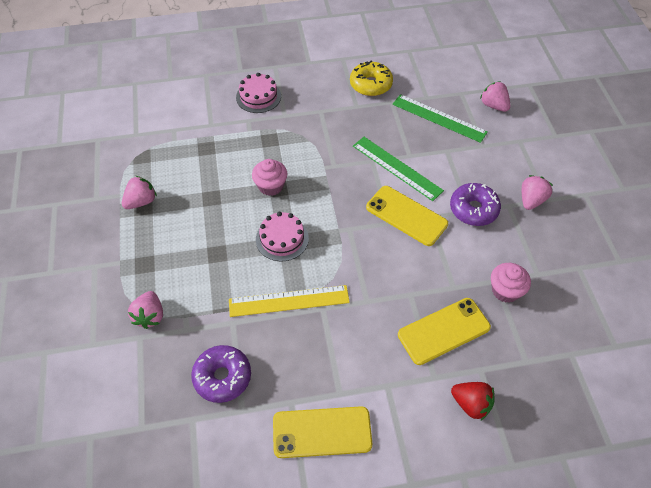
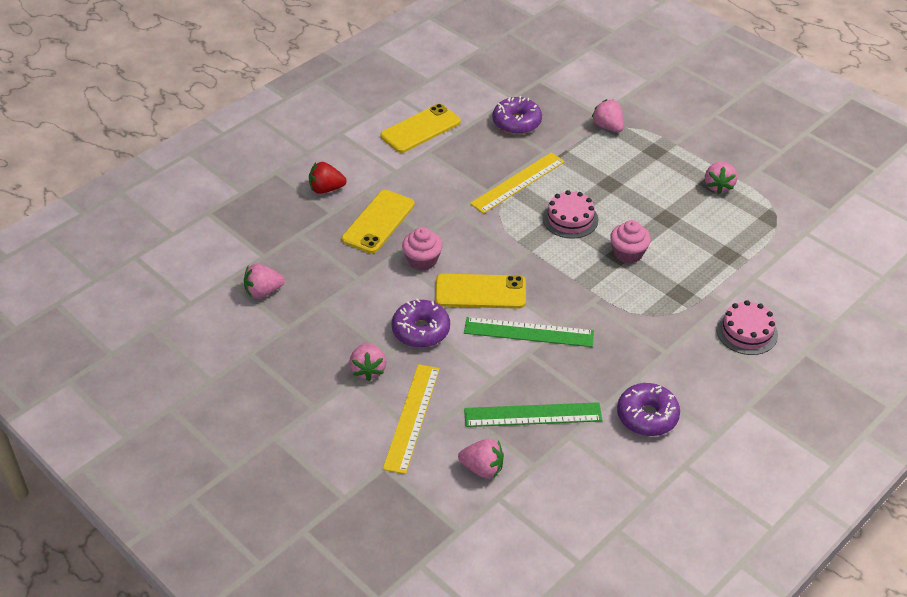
camera: 145 degrees right, 10 degrees down
yellow donut [350,60,393,96] -> purple donut [617,383,680,436]
pink cupcake [491,263,531,303] -> pink cupcake moved to [402,227,443,271]
none -> pink strawberry [244,264,285,298]
none -> yellow ruler [383,364,440,474]

